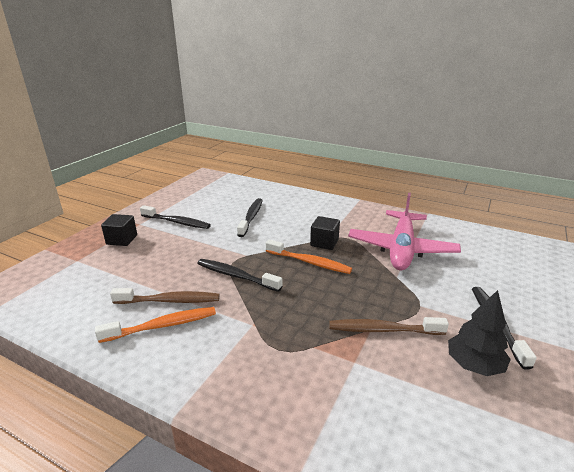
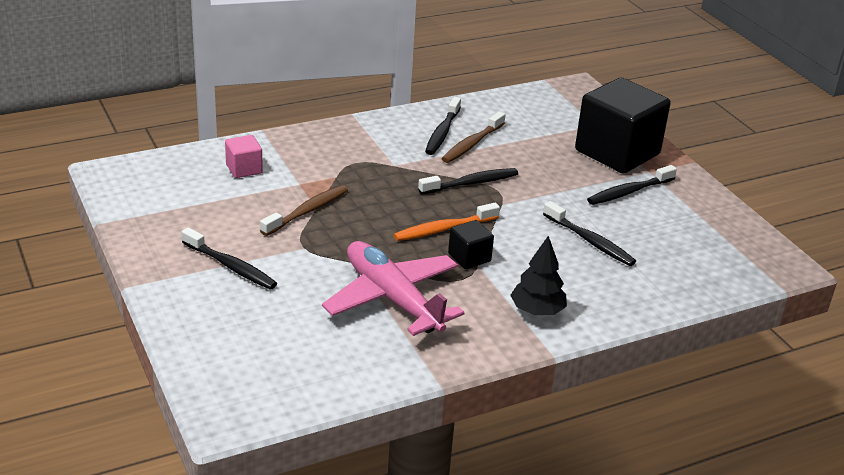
camera: 125 degrees right, 5 degrees up
orange toothbrush [95,307,216,343] -> black toothbrush [425,97,461,155]
black cube [101,214,137,246] -> black cube [575,78,671,174], size x2.26
black tree [448,290,511,376] -> black tree moved to [510,236,567,315]
none -> pink cube [225,135,263,178]

